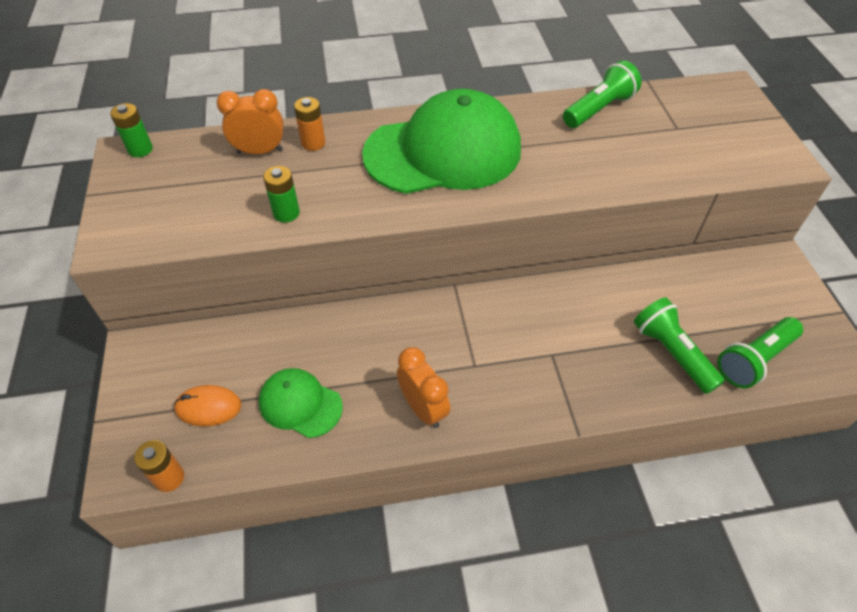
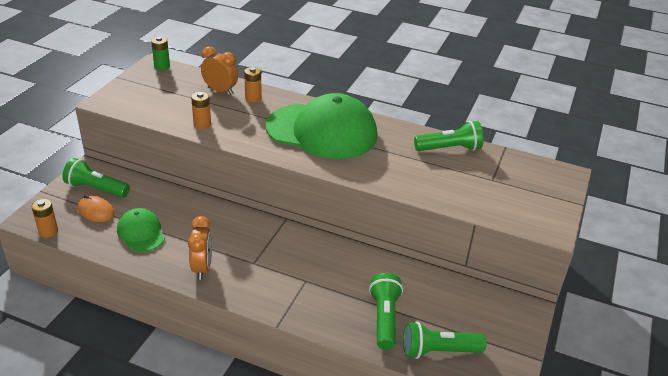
camera: 30 degrees right, 15 degrees down
green battery [263,166,300,222] -> orange battery [191,92,211,129]
none -> green flashlight [62,158,130,198]

